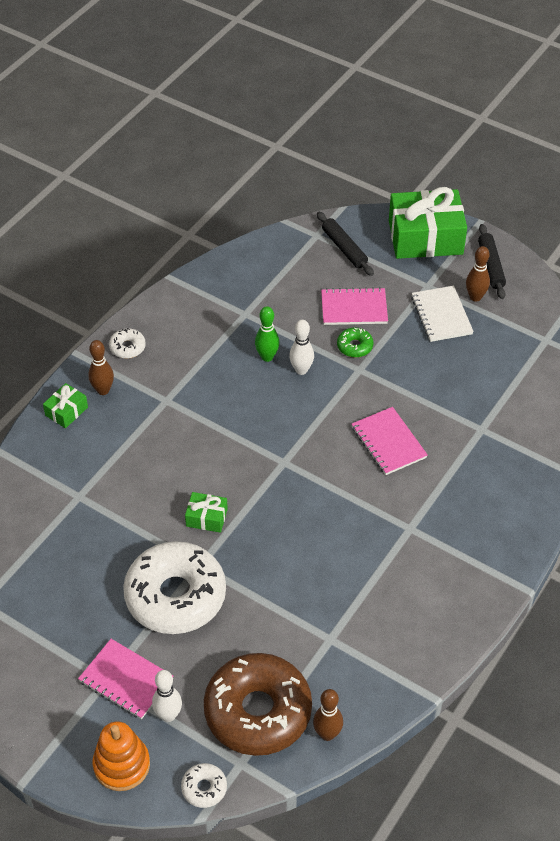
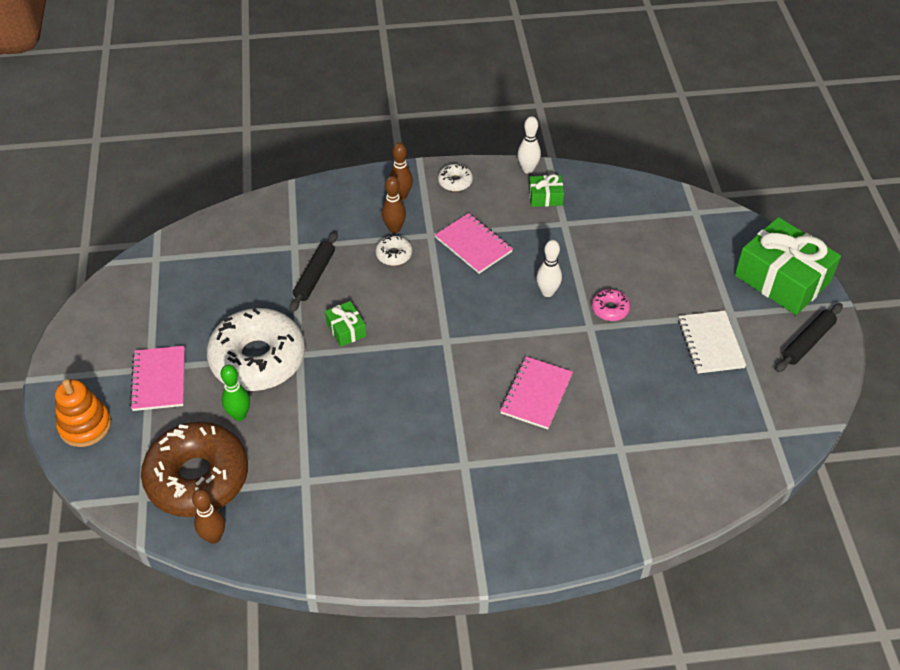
camera: 50 degrees right, 0 degrees up
green gift [43,383,88,428] -> green gift moved to [529,174,564,207]
white bowling pin [152,670,182,722] -> white bowling pin moved to [518,116,541,174]
white donut [181,763,227,808] -> white donut moved to [375,236,412,266]
green bowling pin [255,306,280,362] -> green bowling pin moved to [220,365,250,421]
black rolling pin [317,212,374,276] -> black rolling pin moved to [289,231,338,312]
pink notebook [321,287,388,325] -> pink notebook moved to [435,213,513,274]
green donut [337,328,373,358] -> pink donut [592,289,630,321]
white notebook [411,286,474,342] -> white notebook turned 45 degrees counterclockwise [678,311,746,374]
brown bowling pin [466,246,490,302] -> brown bowling pin moved to [382,176,406,233]

